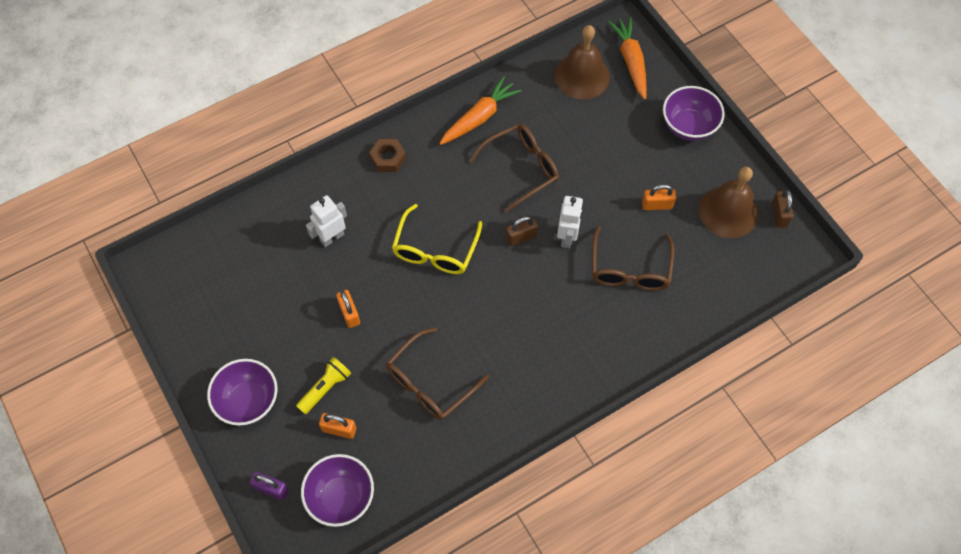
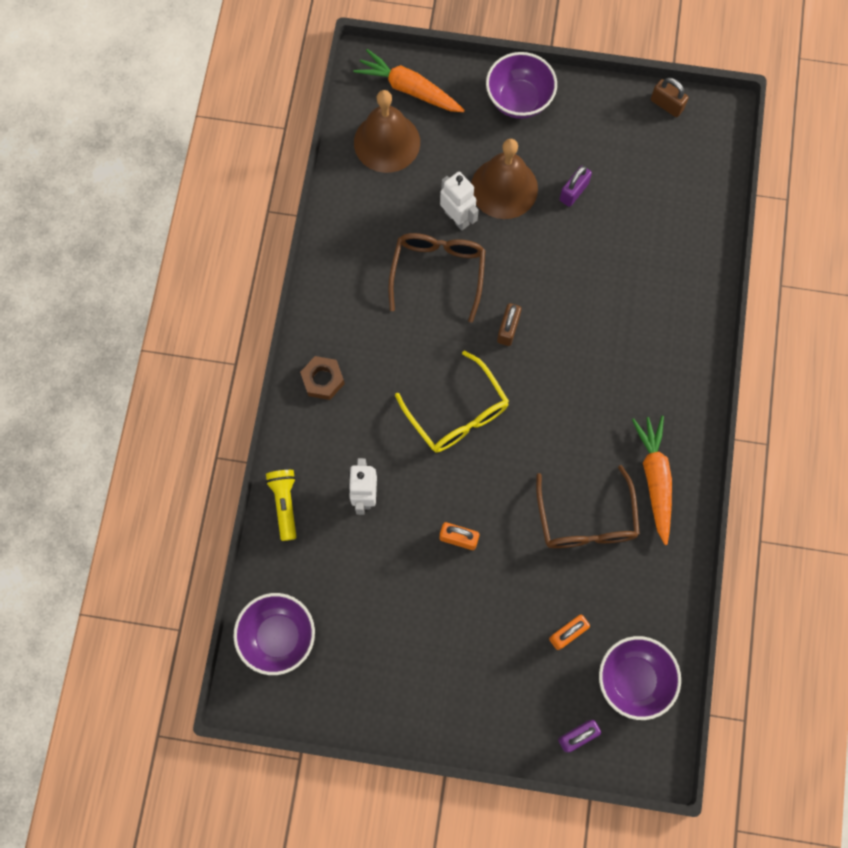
camera: 50 degrees left, 10 degrees up
purple bowl [207,359,277,426] -> purple bowl moved to [234,593,315,675]
yellow flashlight [296,357,351,414] -> yellow flashlight moved to [266,470,297,541]
orange carrot [439,76,522,145] -> orange carrot moved to [632,416,672,545]
white robot [557,196,583,248] -> white robot moved to [440,171,479,231]
brown glasses [592,226,675,291] -> none
orange padlock [642,184,676,210] -> purple padlock [560,166,592,207]
brown bell [699,167,758,238] -> brown bell moved to [471,139,538,219]

